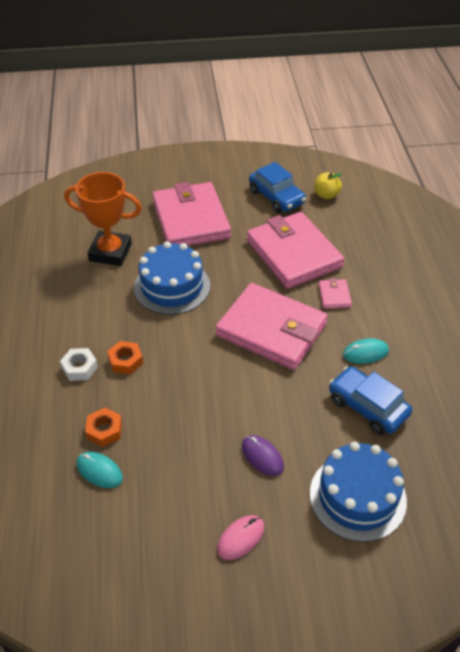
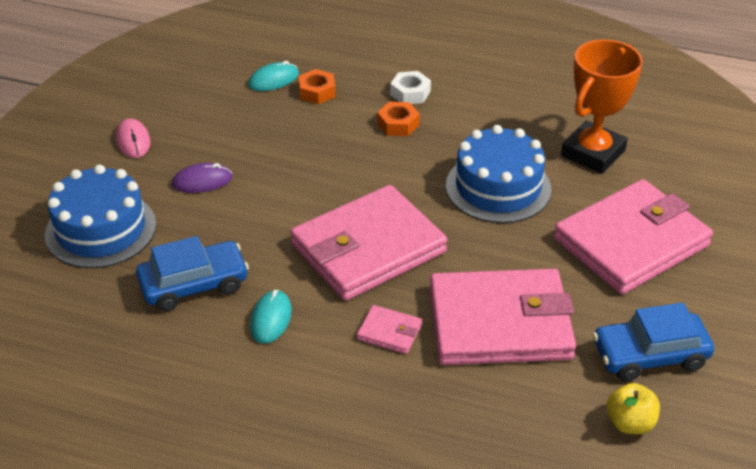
camera: 115 degrees right, 5 degrees down
pink wallet [152,182,231,246] -> pink wallet turned 45 degrees counterclockwise [554,179,713,294]

